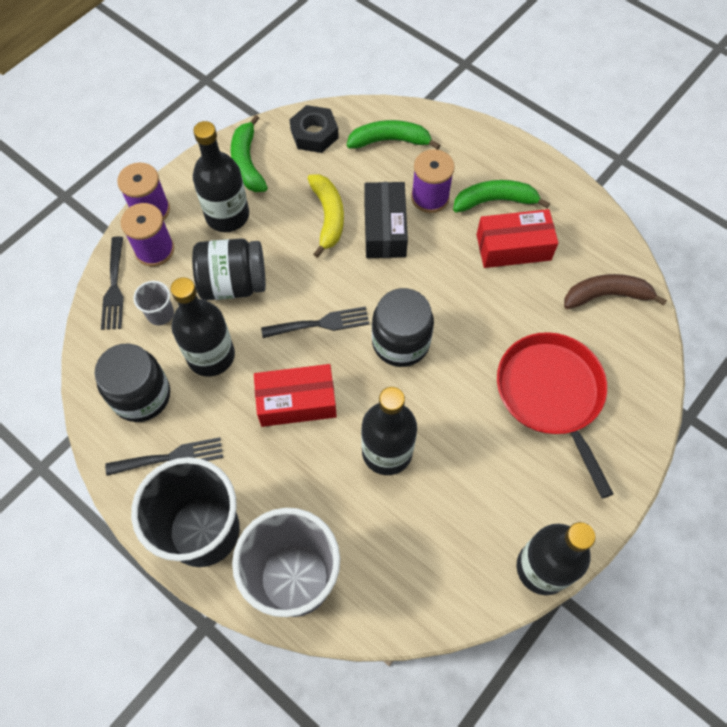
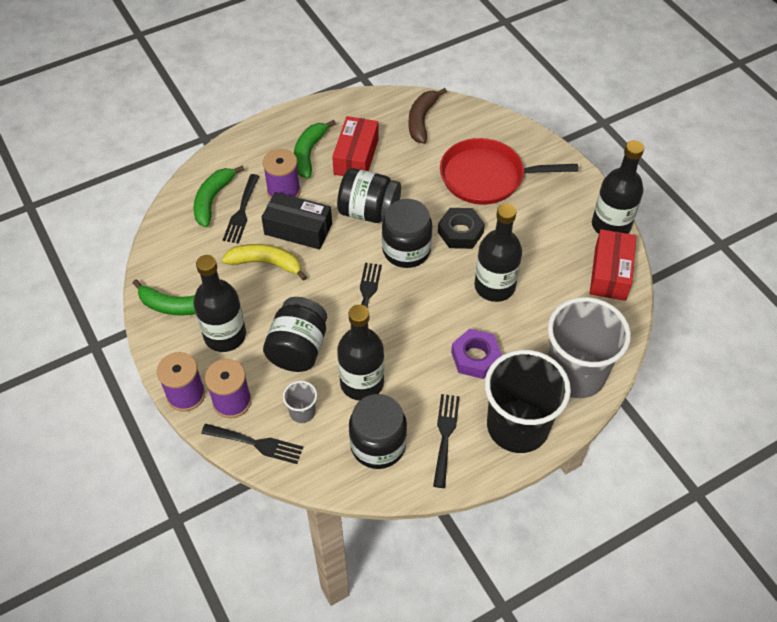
camera: 70 degrees left, 10 degrees down
red box [254,364,337,427] -> red box moved to [590,229,637,301]
black nut [289,105,339,153] -> black nut moved to [438,208,485,249]
none -> black fork [223,174,259,244]
none -> black jar [337,168,401,223]
none -> purple nut [451,329,502,379]

